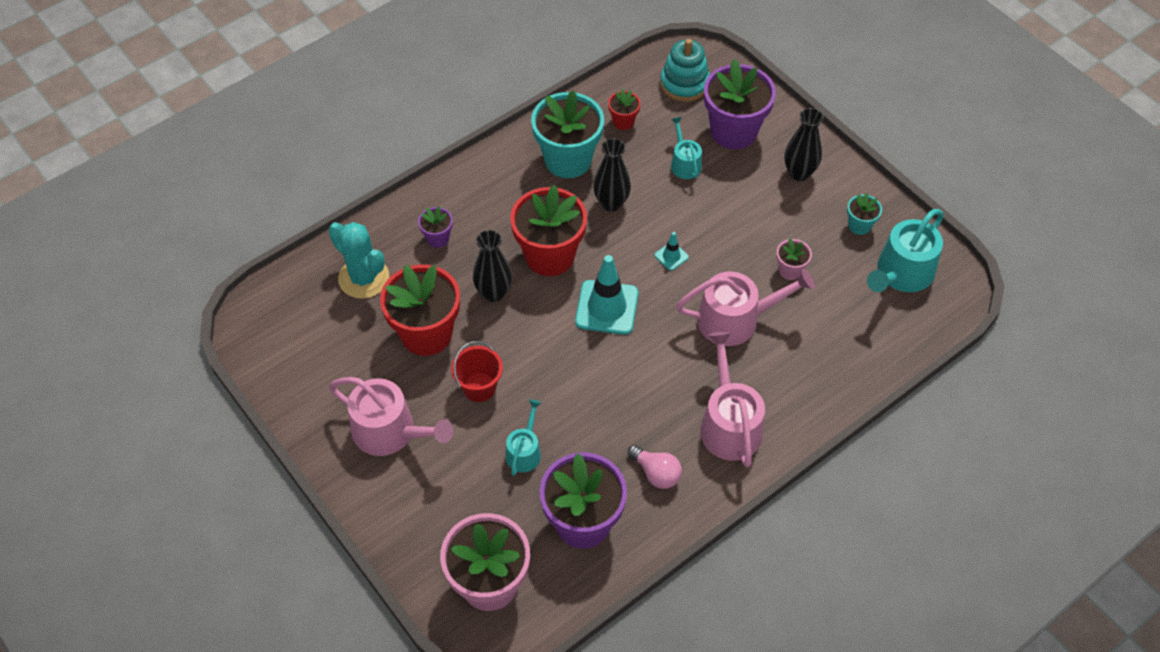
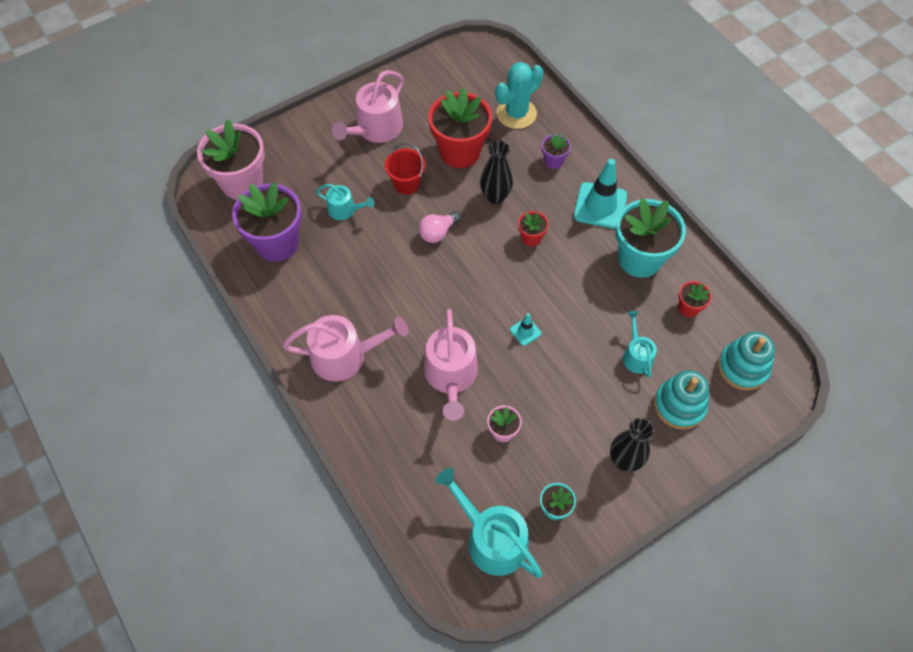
camera: 95 degrees right, 5 degrees up
red flower pot [510,185,587,276] -> red flower pot [518,211,549,246], size x0.46
turquoise traffic cone [575,255,638,335] -> turquoise traffic cone moved to [574,159,627,229]
black vase [593,138,631,212] -> none
pink light bulb [628,445,682,489] -> pink light bulb moved to [419,211,461,243]
turquoise watering can [671,117,702,179] -> turquoise watering can turned 90 degrees counterclockwise [623,311,657,378]
purple flower pot [704,59,776,149] -> turquoise stacking toy [654,370,709,430]

